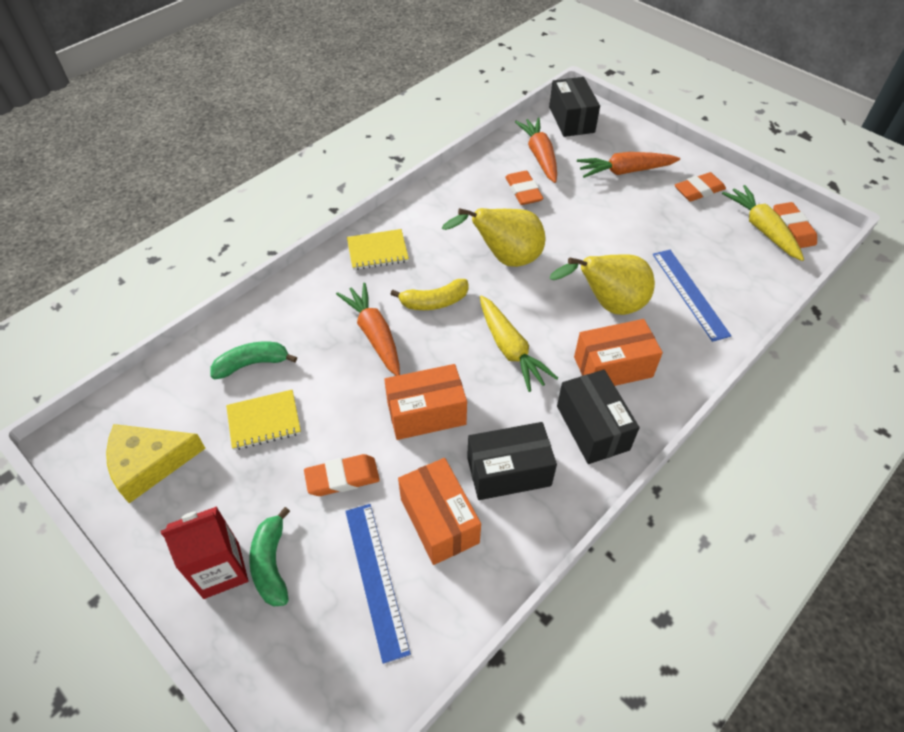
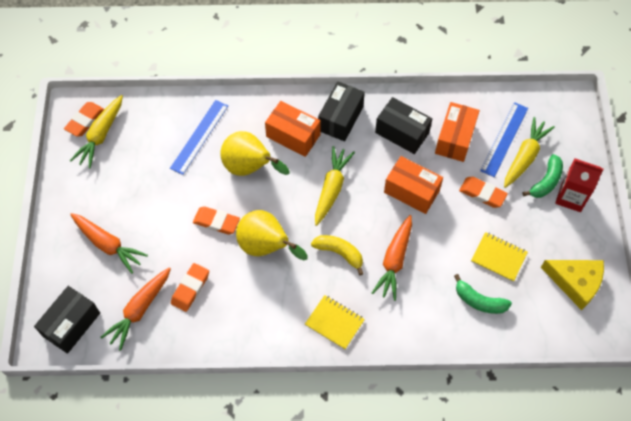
camera: 135 degrees left, 10 degrees up
orange eraser [675,172,726,202] -> orange eraser moved to [193,206,240,235]
none -> yellow carrot [504,117,555,188]

